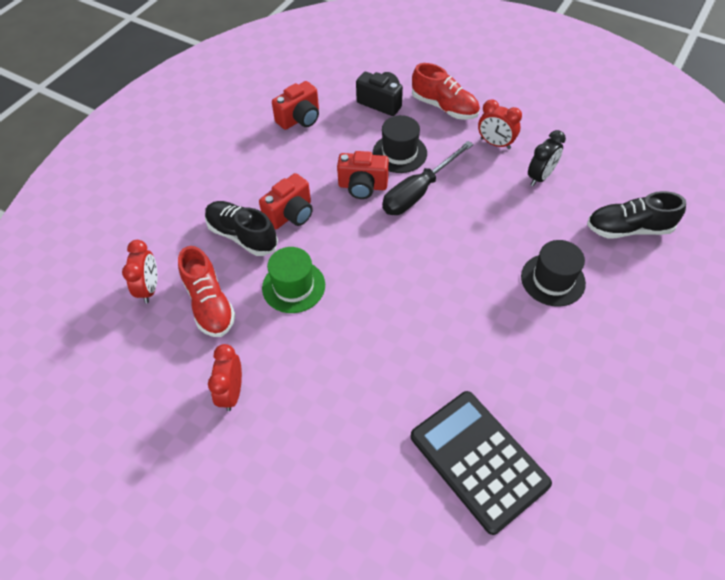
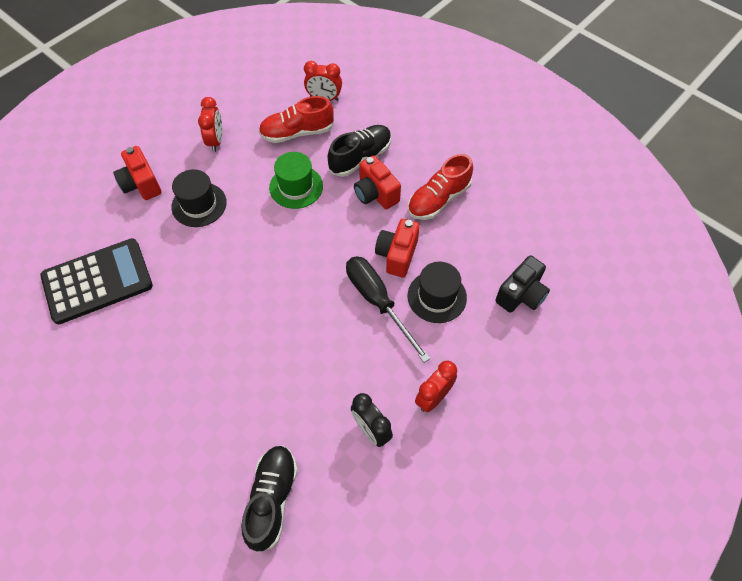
camera: 100 degrees right, 5 degrees up
red clock [208,344,242,411] -> red clock turned 75 degrees clockwise [198,97,223,152]
red camera [272,81,319,130] -> red camera moved to [113,146,162,200]
red shoe [412,63,480,120] -> red shoe moved to [408,154,473,220]
black hat [521,240,586,307] -> black hat moved to [171,169,227,227]

